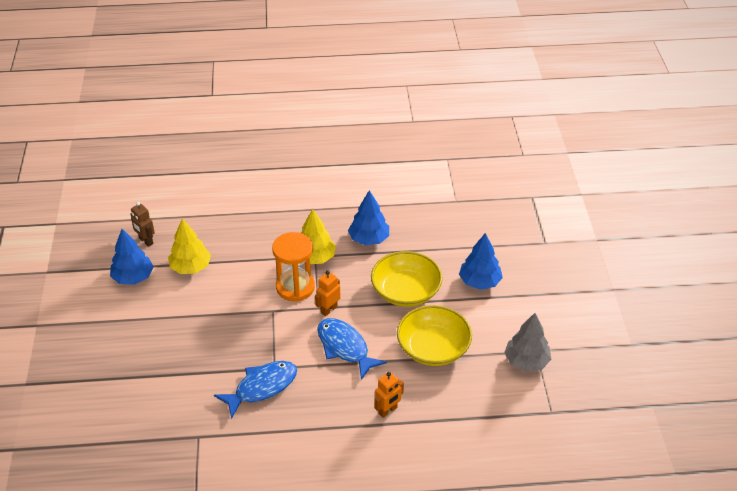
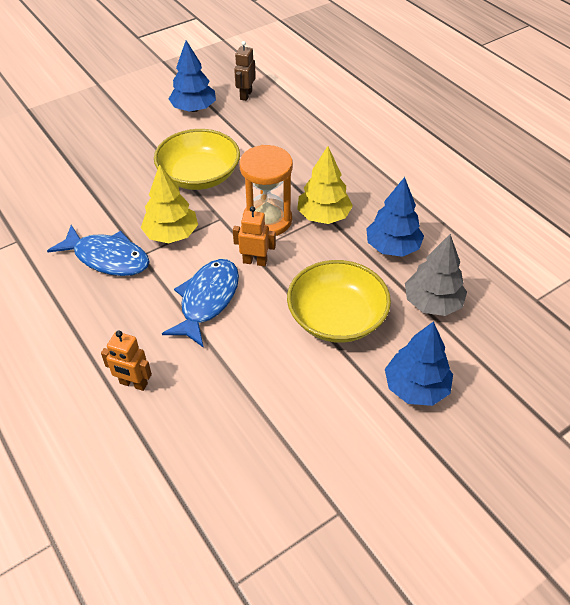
camera: 60 degrees right, 5 degrees up
yellow tree [168,218,211,274] -> yellow tree moved to [141,164,198,243]
yellow bowl [397,305,472,366] -> yellow bowl moved to [154,129,240,190]
grey tree [504,313,551,372] -> grey tree moved to [405,234,467,316]

